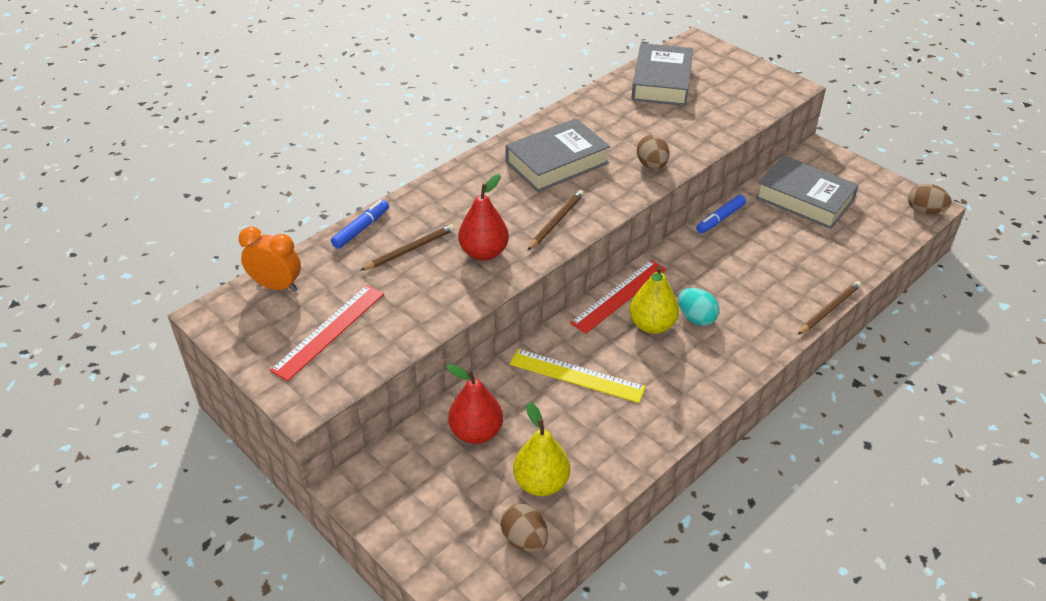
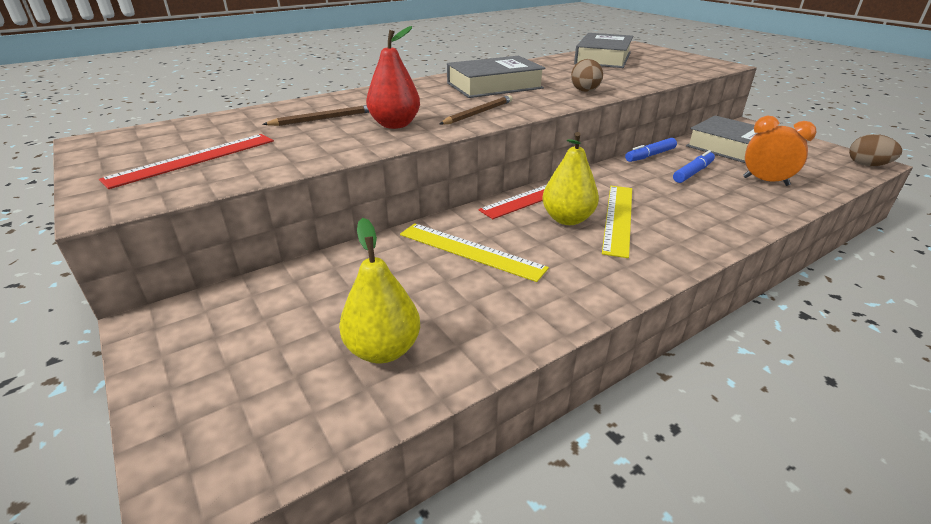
camera: 10 degrees right, 10 degrees down
orange clock [239,227,301,292] -> orange clock moved to [743,116,817,186]
blue marker [331,200,389,249] -> blue marker moved to [673,150,715,183]
red pear [446,364,503,444] -> none
brown egg [501,504,548,552] -> none
turquoise egg [678,288,720,326] -> yellow ruler [602,186,632,258]
brown pencil [797,281,861,335] -> none

